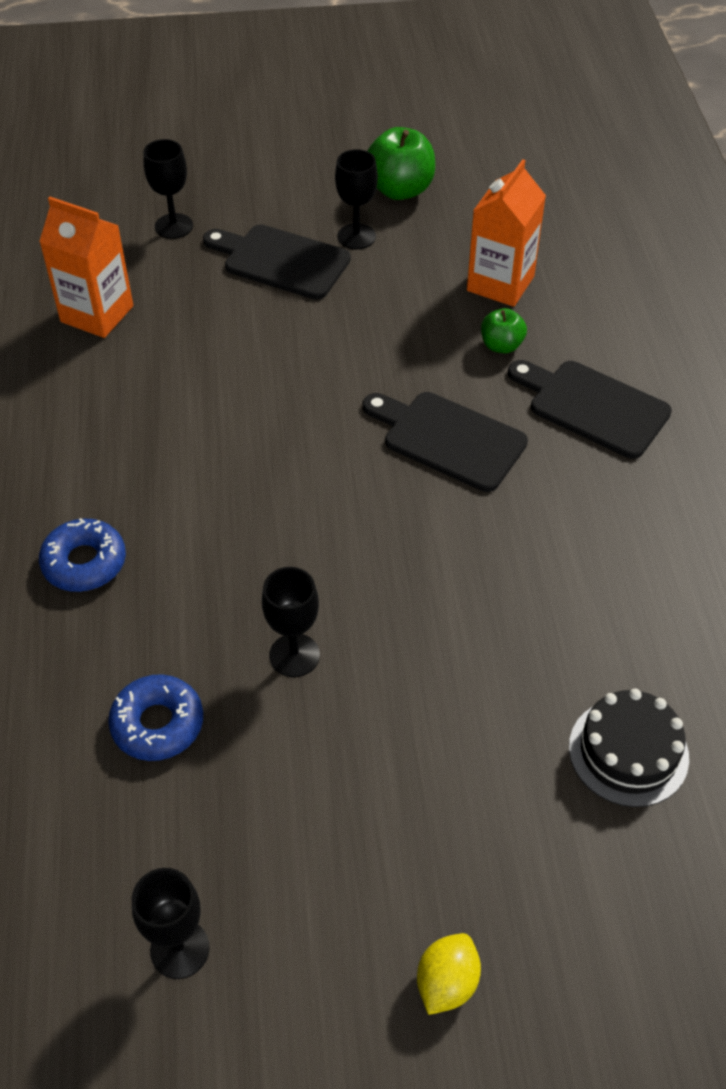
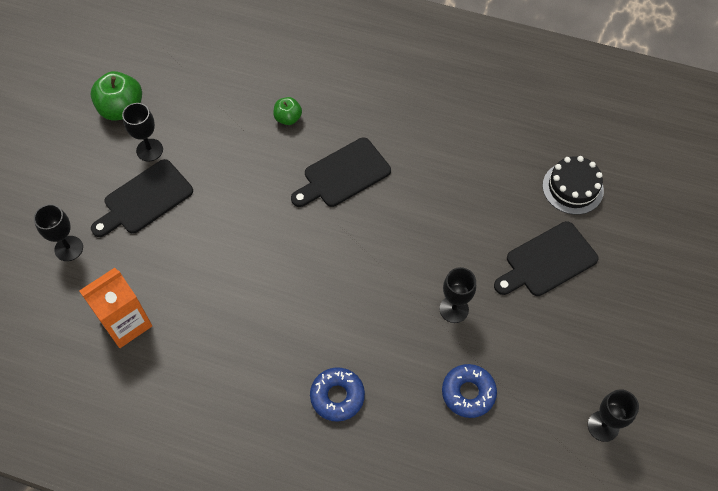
camera: 65 degrees left, 10 degrees up
yellow lemon [417,933,481,1015] -> none
orange carton [467,159,546,307] -> none
black cutting board [508,360,672,459] -> black cutting board moved to [494,221,598,296]

